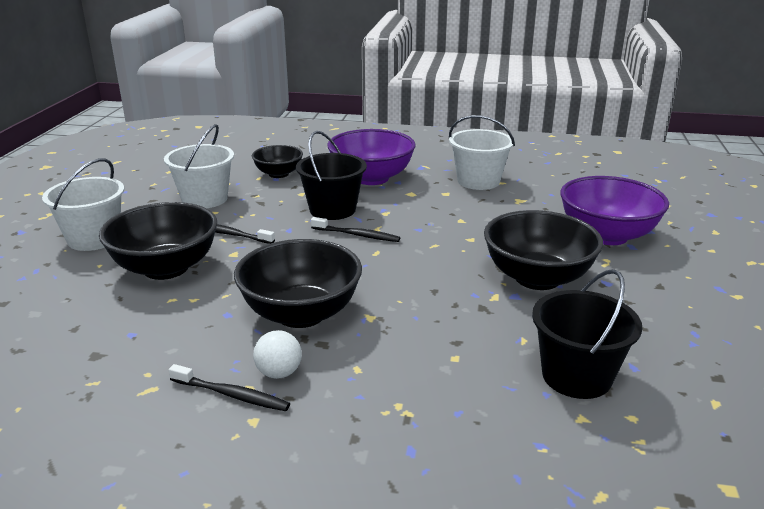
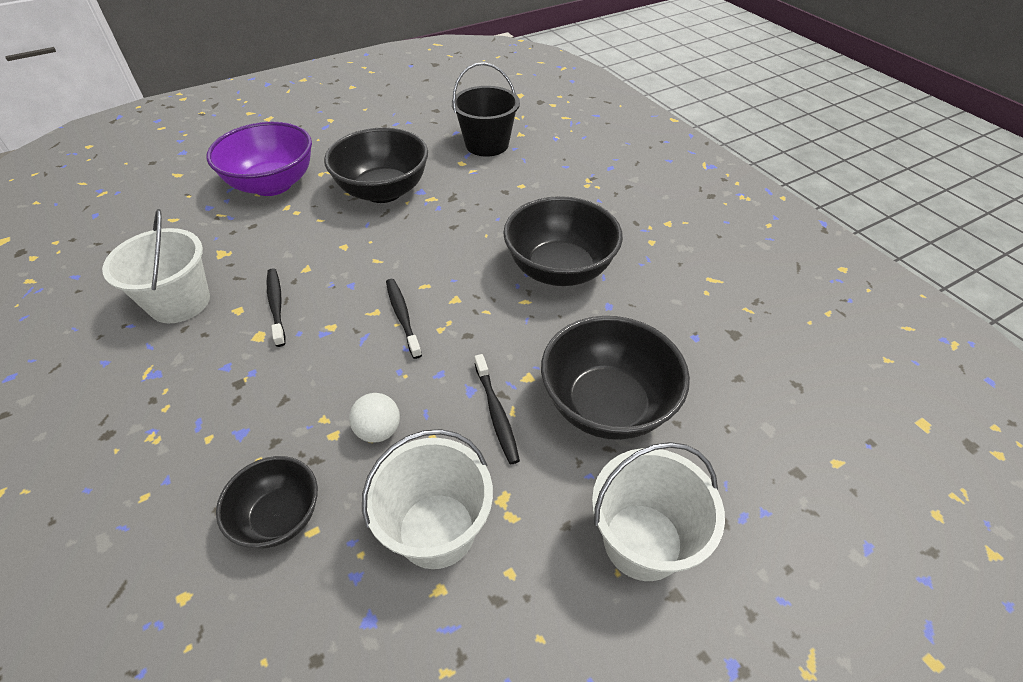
camera: 130 degrees left, 20 degrees up
black toothbrush [169,364,290,411] -> black toothbrush moved to [267,268,285,347]
white ball [253,330,302,379] -> white ball moved to [349,393,400,443]
black bucket [296,131,367,220] -> none
purple bowl [327,129,416,185] -> none

